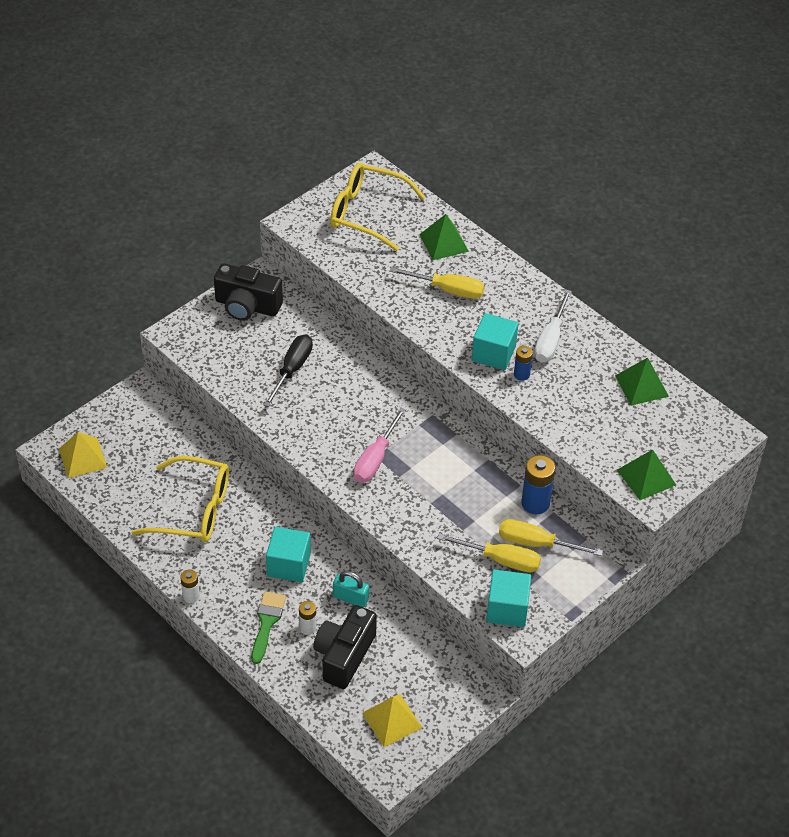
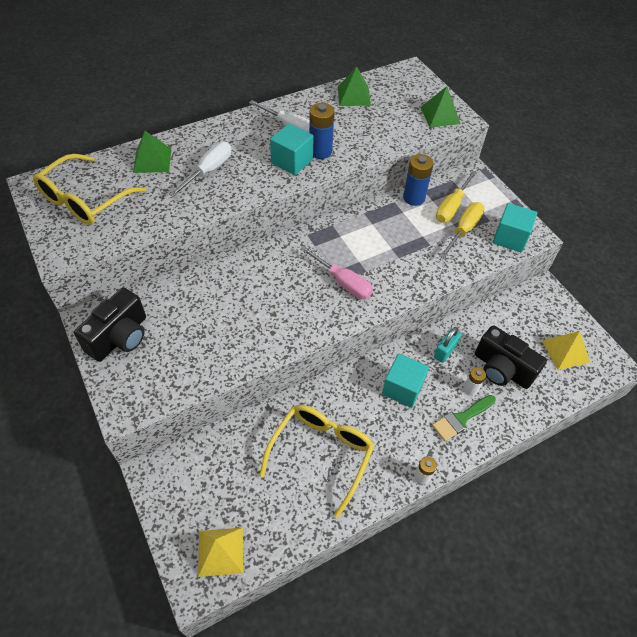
camera: 75 degrees left, 5 degrees up
green brush [251,591,286,664] -> green brush turned 60 degrees counterclockwise [432,395,496,441]
black screwdriver [264,335,313,407] -> none
yellow screwdriver [389,267,484,299] -> white screwdriver [169,142,231,197]
blue battery [514,346,533,381] -> blue battery [309,103,335,159], size x1.71

